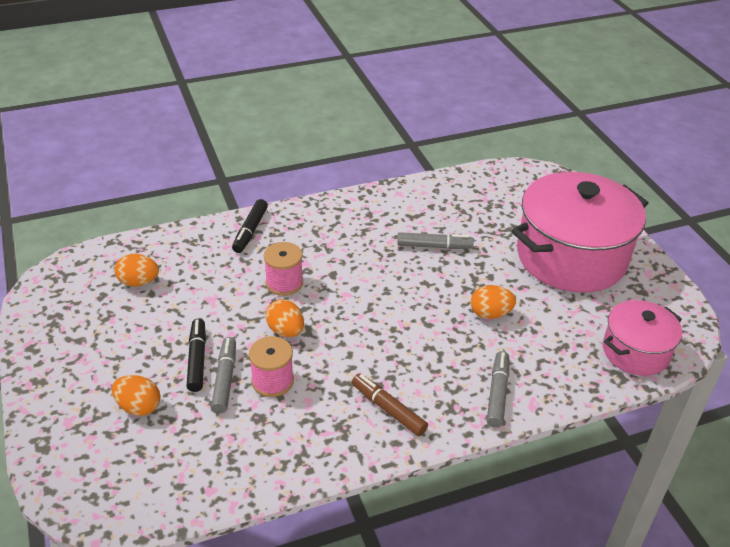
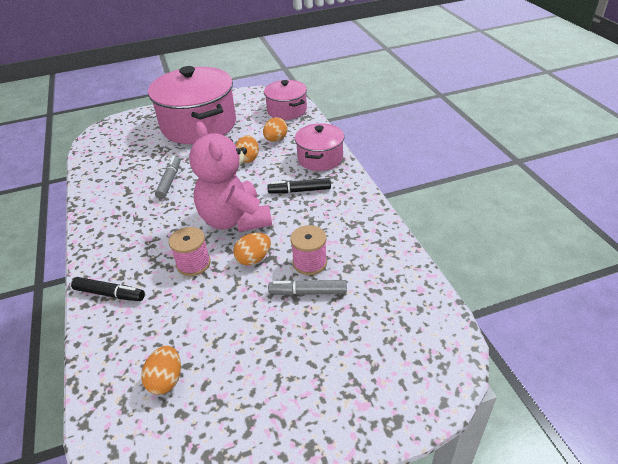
camera: 85 degrees left, 0 degrees up
orange egg [112,375,161,416] -> orange egg moved to [263,117,287,142]
black marker [186,319,206,392] -> black marker moved to [267,178,331,194]
brown marker [352,374,428,436] -> none
grey marker [487,351,509,428] -> pink pot [295,123,344,171]
none -> pink teddy bear [189,122,272,232]

